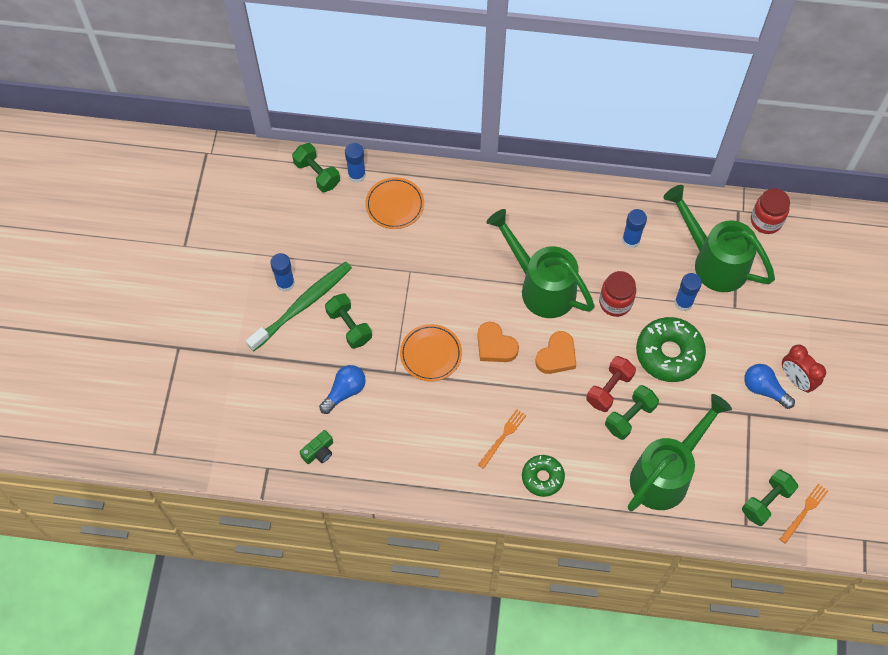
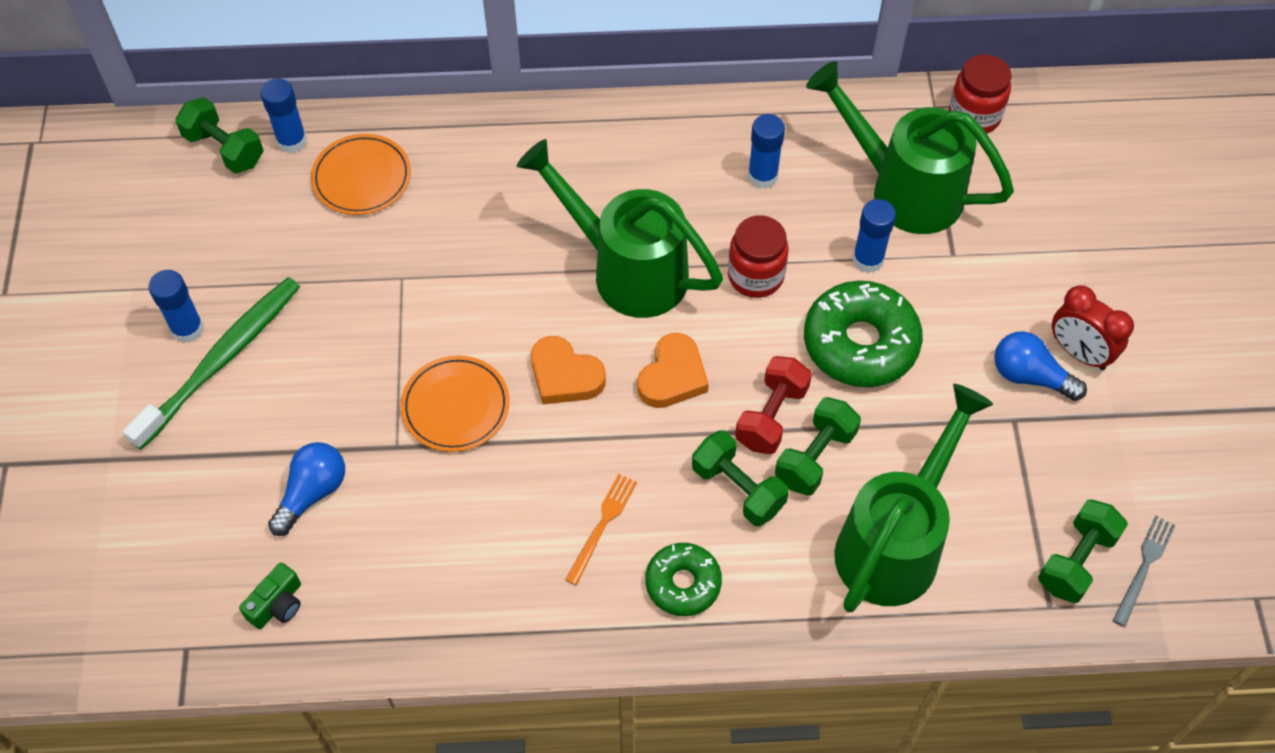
camera: 10 degrees left, 5 degrees down
green dumbbell [325,294,372,349] -> green dumbbell moved to [692,430,789,526]
orange fork [780,484,828,544] -> grey fork [1112,516,1176,627]

